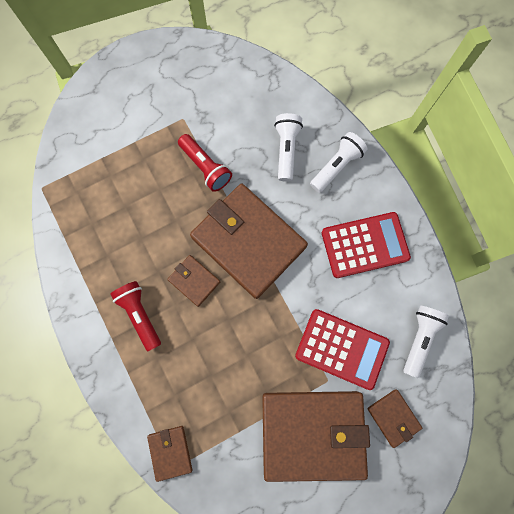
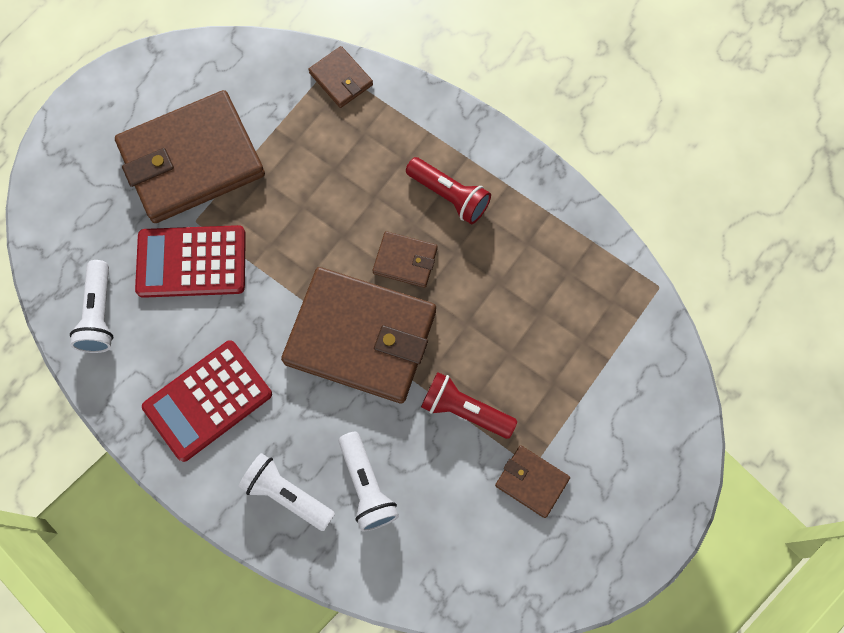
camera: 155 degrees right, 5 degrees down
white flashlight [310,132,367,193] -> white flashlight turned 105 degrees clockwise [238,453,335,531]
brown wallet [367,389,422,448] -> brown wallet moved to [495,445,570,518]

